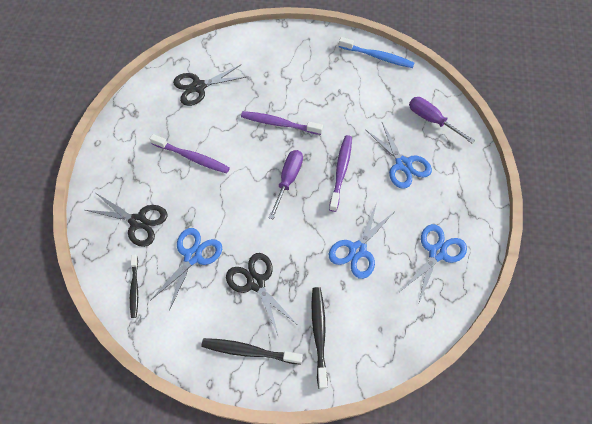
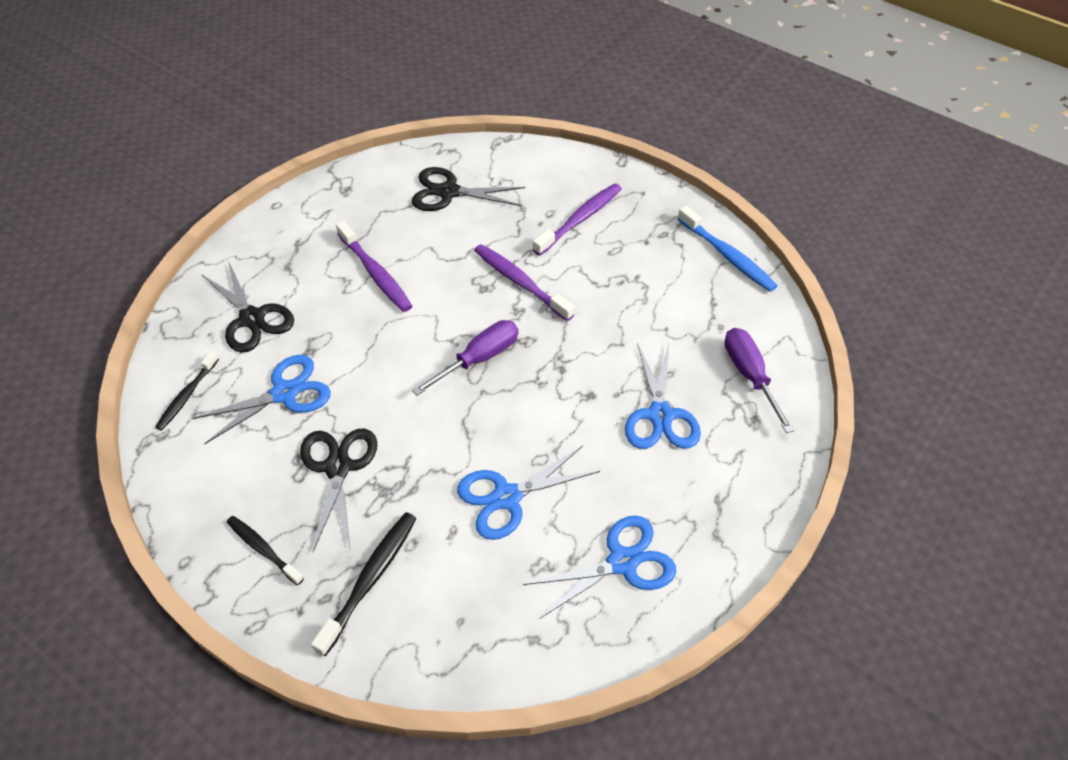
camera: 30 degrees right, 10 degrees down
black toothbrush [201,338,303,365] -> black toothbrush [227,516,304,585], size x0.66
purple toothbrush [329,135,352,212] -> purple toothbrush moved to [532,183,622,256]

